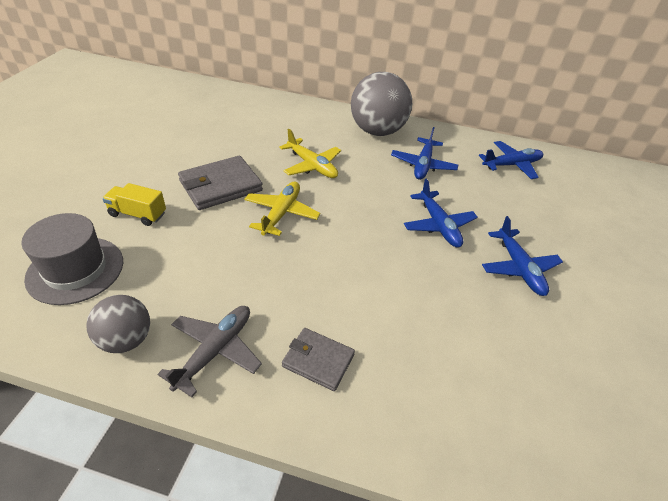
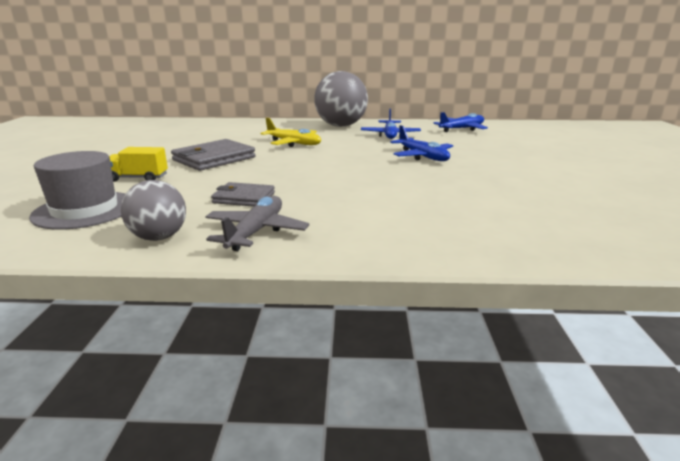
camera: 10 degrees left, 20 degrees down
yellow plane [244,181,320,236] -> none
grey wallet [282,328,355,391] -> grey wallet moved to [211,182,275,207]
blue plane [482,216,563,296] -> none

